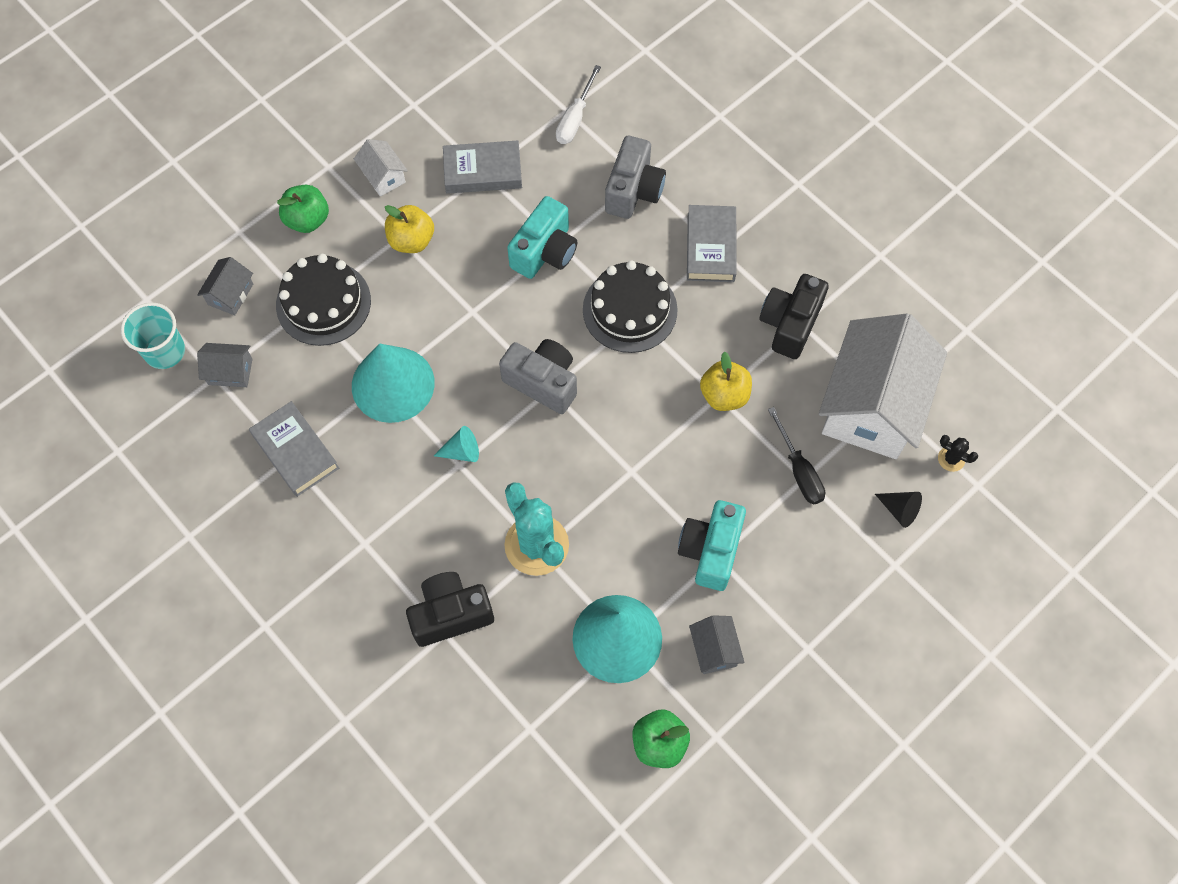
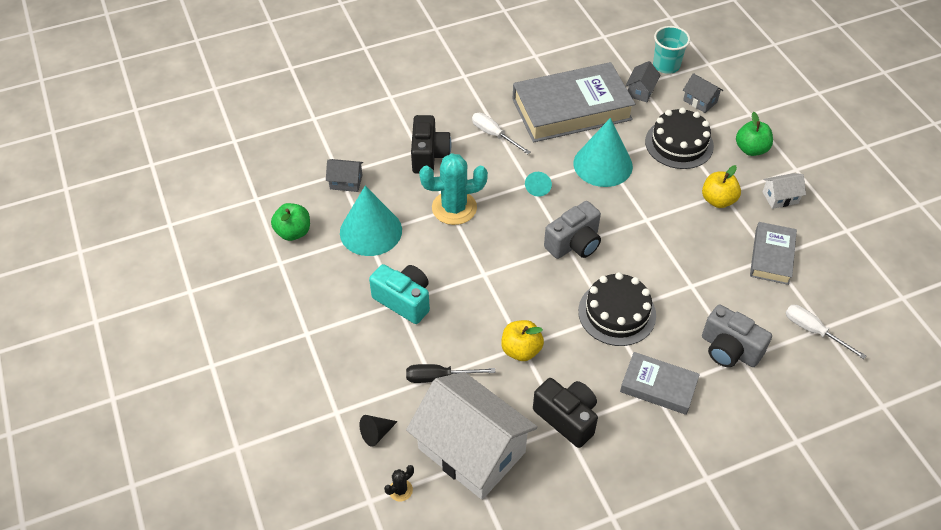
camera: 110 degrees right, 15 degrees down
grey book [249,401,339,497] -> grey book [513,62,635,142], size x1.90
turquoise camera [507,196,577,279] -> none
grey house [689,615,745,674] -> grey house moved to [326,159,363,192]
none -> white screwdriver [472,113,530,154]

